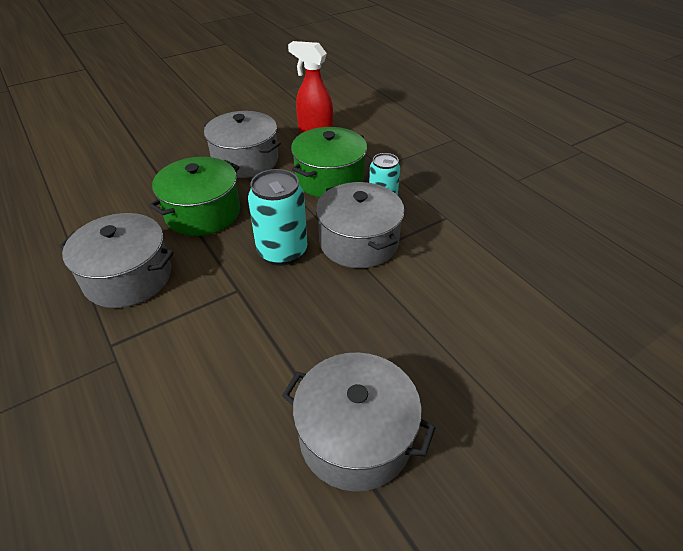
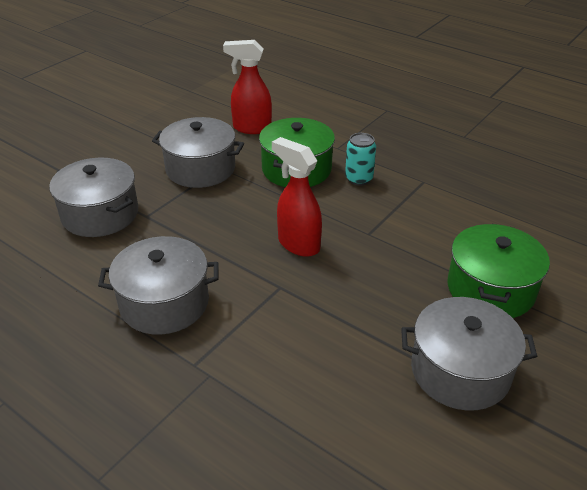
camera: 20 degrees left, 5 degrees down
green pot [149,157,240,236] -> green pot moved to [447,224,550,318]
turquoise can [248,169,307,266] -> red spray bottle [272,137,322,257]
grey pot [316,182,405,268] -> grey pot moved to [49,158,138,237]

